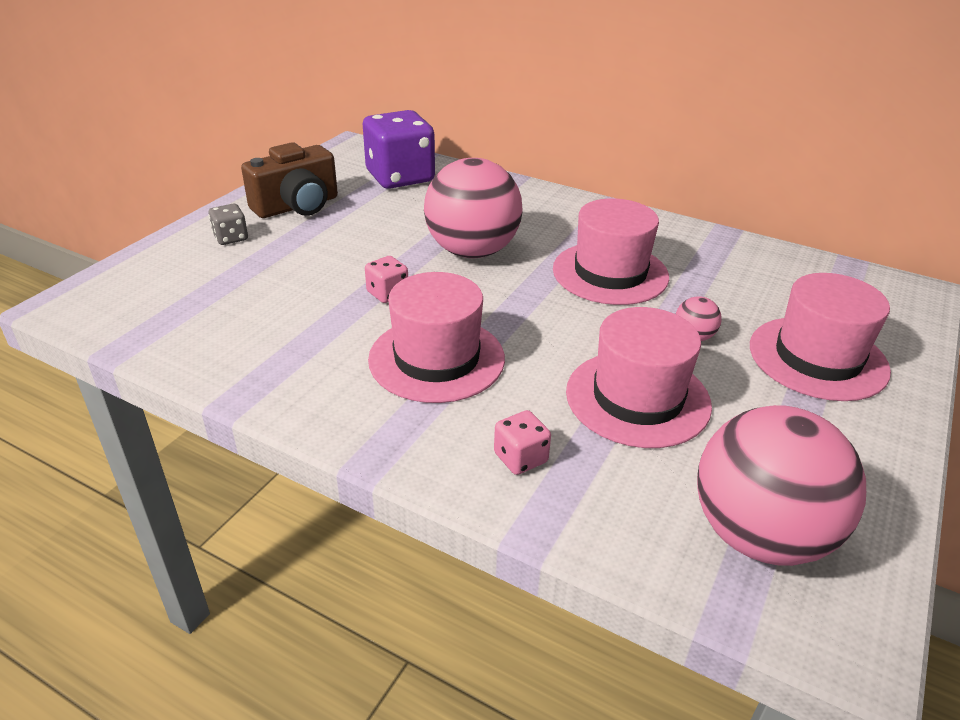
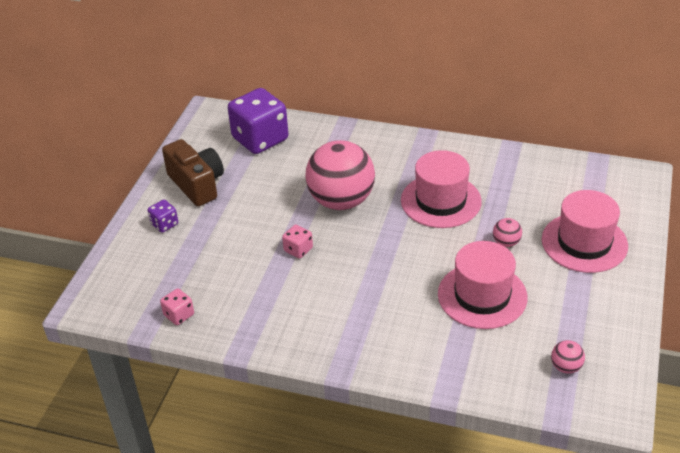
camera: 10 degrees left, 5 degrees up
grey dice [208,204,248,245] -> purple dice [148,200,178,233]
brown camera [241,142,338,218] -> brown camera turned 75 degrees counterclockwise [162,139,224,206]
pink hat [368,272,505,403] -> none
pink dice [494,410,551,475] -> pink dice moved to [160,288,194,325]
pink ball [697,405,866,566] -> pink ball [551,340,585,374], size x0.40

